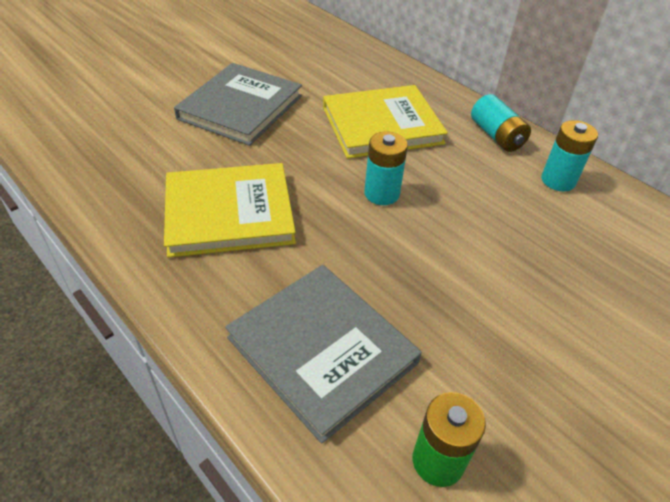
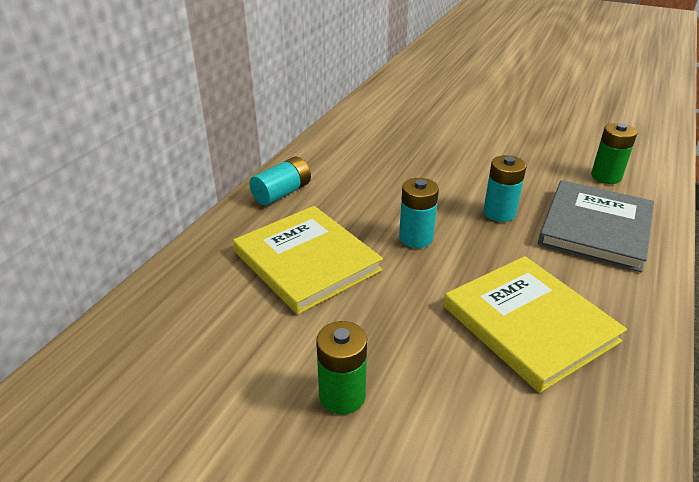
camera: 110 degrees left, 10 degrees down
grey book [174,63,302,146] -> green battery [316,321,367,415]
turquoise battery [541,120,598,192] -> turquoise battery moved to [483,155,526,222]

